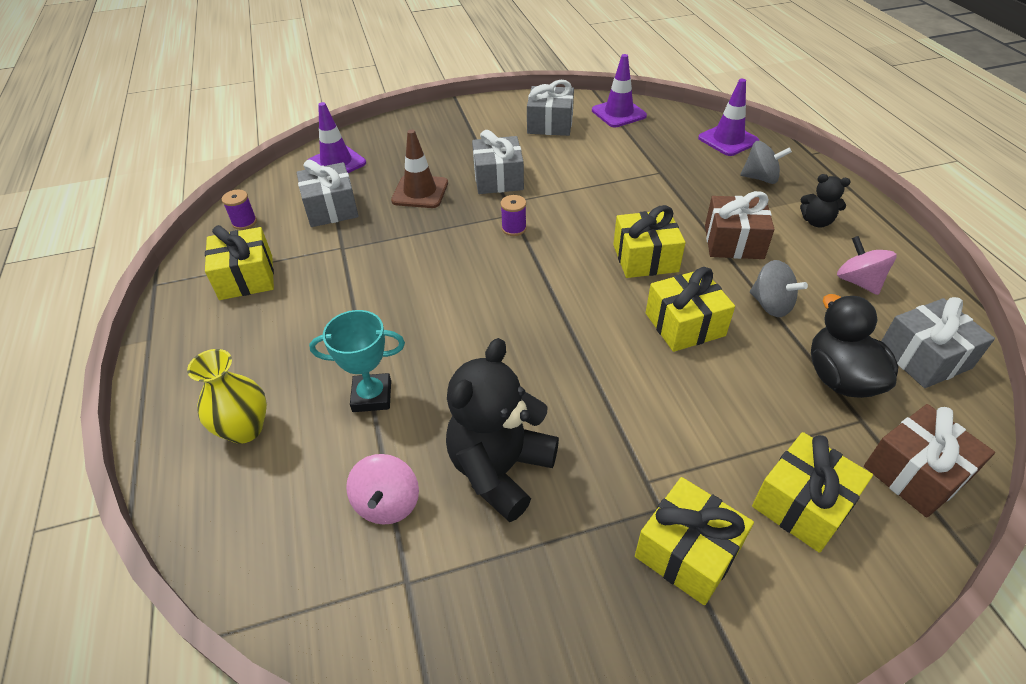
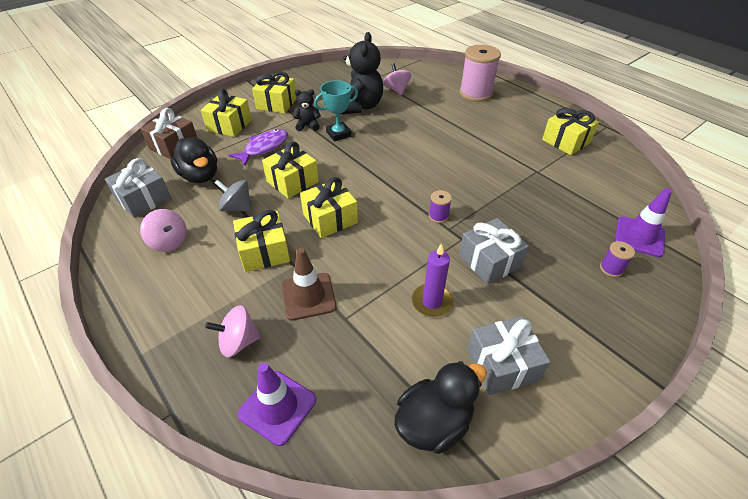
camera: 155 degrees right, 0 degrees up
yellow vase [187,349,267,444] -> pink spool [459,45,501,102]
purple spool [222,190,257,230] -> purple spool moved to [600,241,635,277]
grey gift [297,160,359,227] -> none
turquoise trophy [309,310,405,412] -> turquoise trophy moved to [314,80,358,142]
brown traffic cone [391,129,448,208] -> brown traffic cone moved to [281,248,337,321]
purple traffic cone [592,54,647,127] -> black duck [394,361,487,454]
brown gift [705,191,775,259] -> yellow gift [233,210,290,272]
grey spinning top [740,141,792,184] -> pink spinning top [205,305,261,357]
black teddy bear [800,174,851,228] -> black teddy bear moved to [293,90,321,131]
none -> purple fish [228,129,288,166]
none -> purple candle [412,243,454,317]

